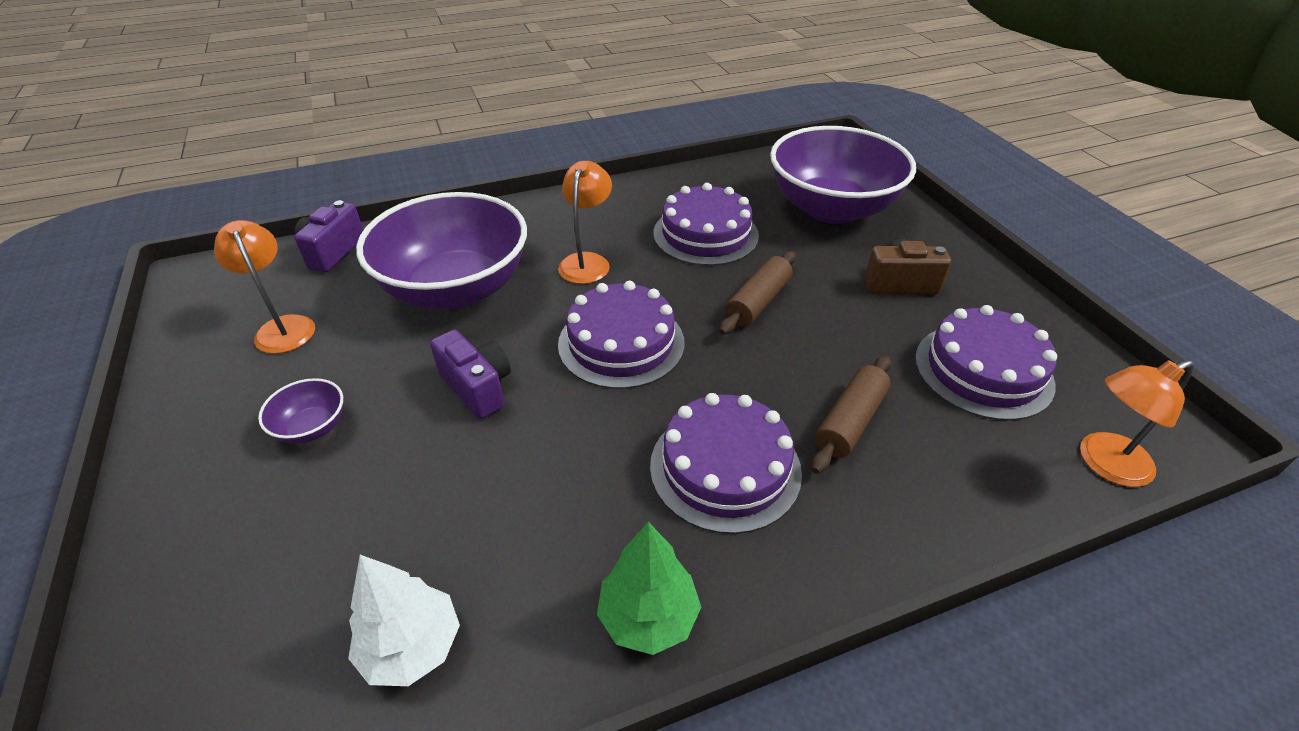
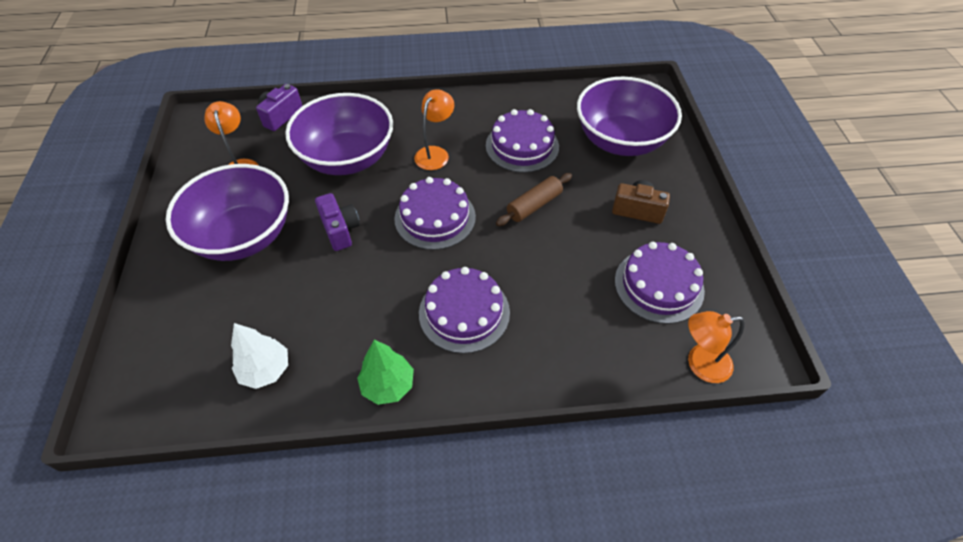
camera: 15 degrees right, 10 degrees up
purple bowl [258,378,343,444] -> purple bowl [166,164,289,261], size x2.49
brown rolling pin [811,355,891,474] -> none

